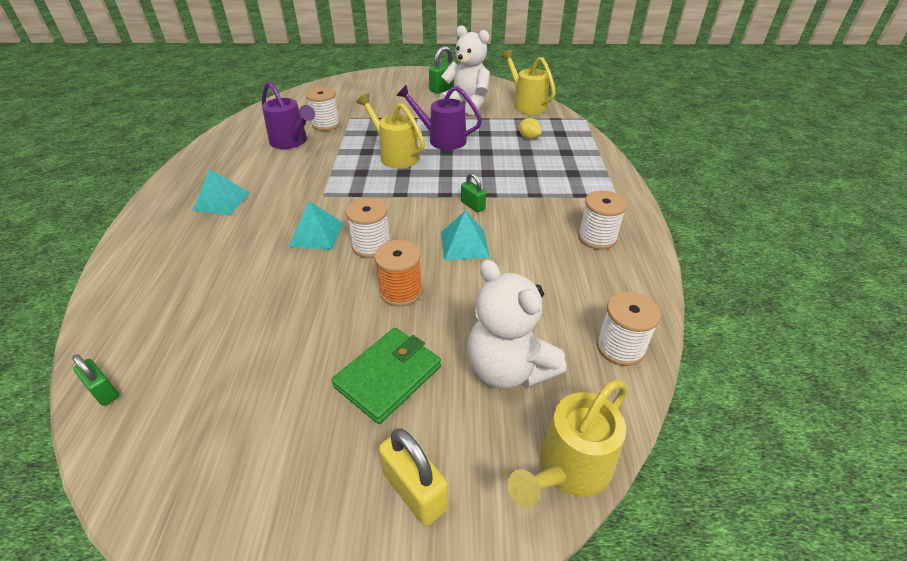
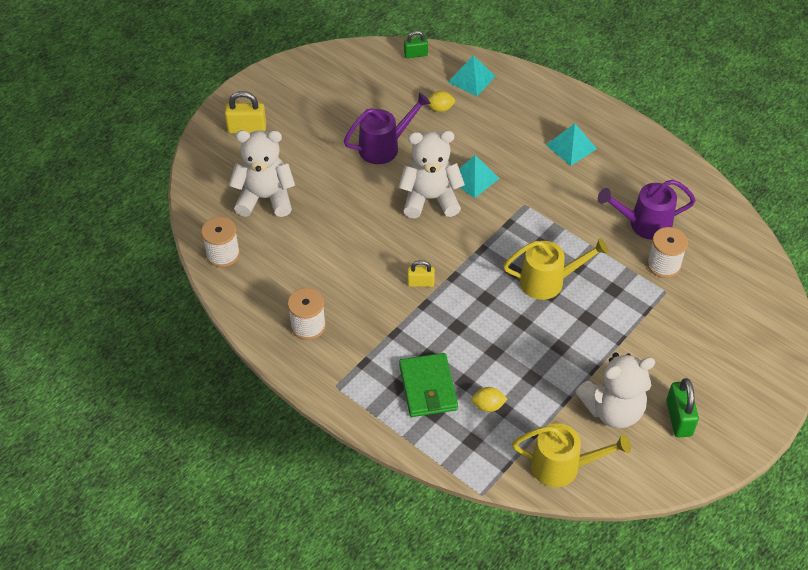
camera: 130 degrees right, 10 degrees up
green wallet [331,328,441,424] -> green wallet moved to [399,353,458,417]
white spool [346,198,391,258] -> white teddy bear [398,131,465,219]
orange spool [374,240,423,307] -> none
purple watering can [397,85,482,150] -> purple watering can moved to [344,93,431,164]
turquoise pyramid [441,211,490,260] -> turquoise pyramid moved to [448,55,496,96]
green padlock [461,173,486,213] -> yellow padlock [407,260,435,287]
yellow watering can [507,380,628,508] -> none
none -> yellow lemon [427,91,455,112]

